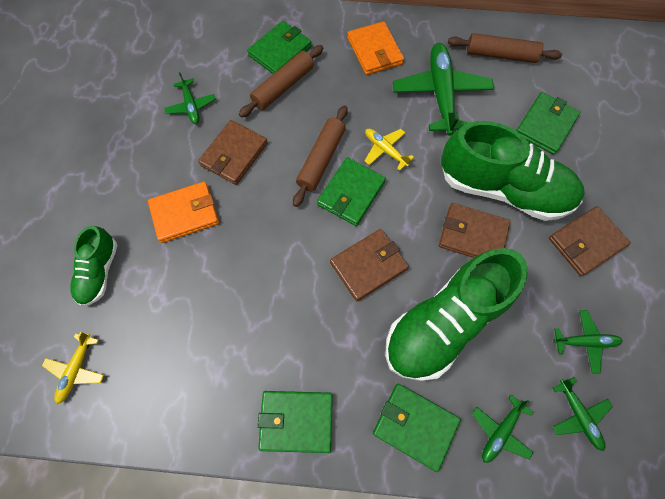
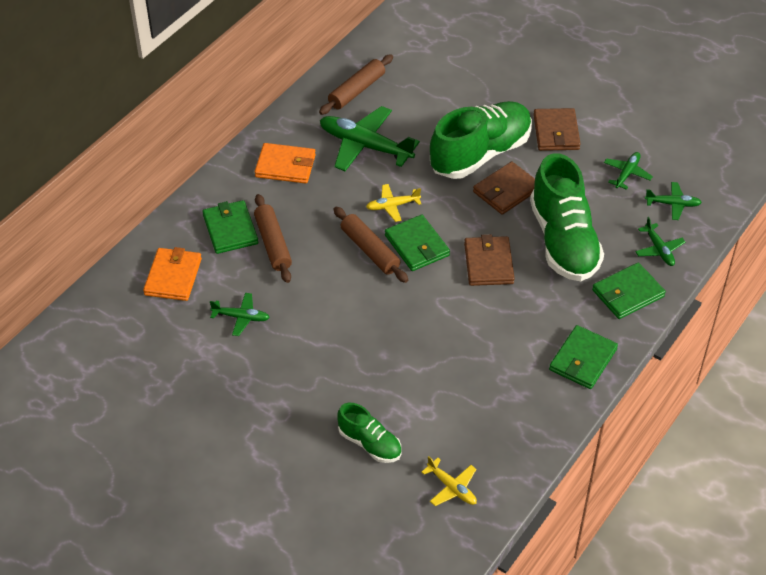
camera: 60 degrees left, 20 degrees down
orange wallet [148,182,219,243] -> orange wallet moved to [143,247,202,301]
brown wallet [198,120,268,185] -> none
green wallet [516,92,580,155] -> none

